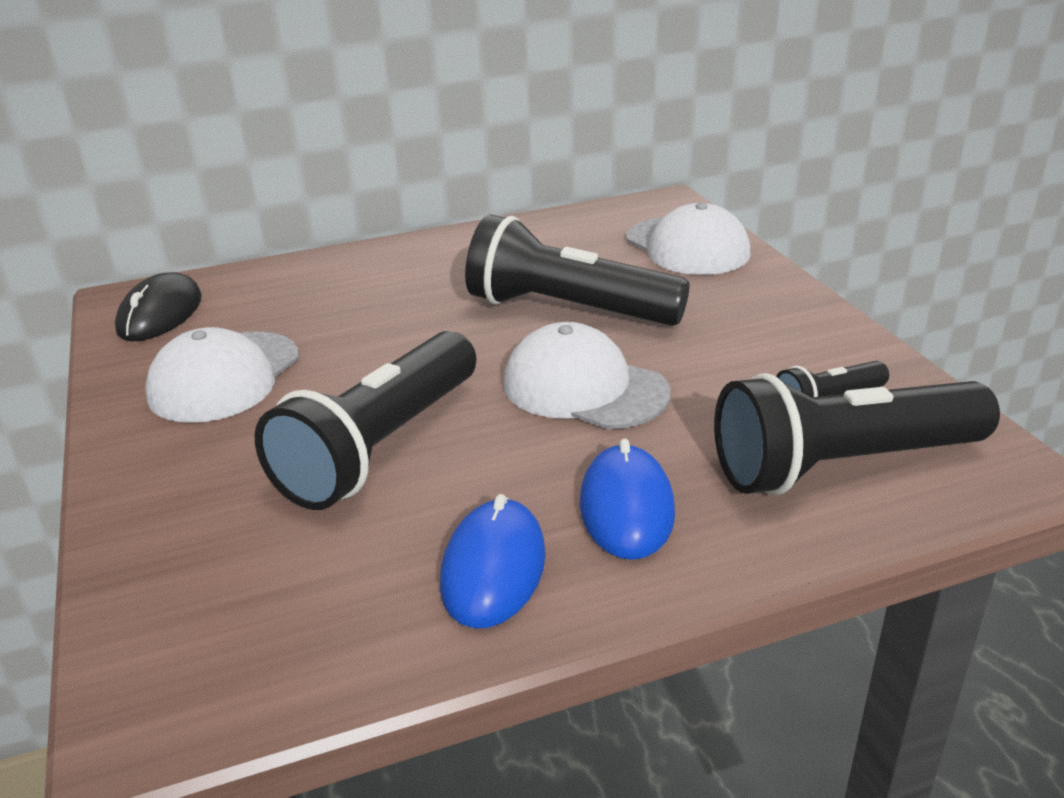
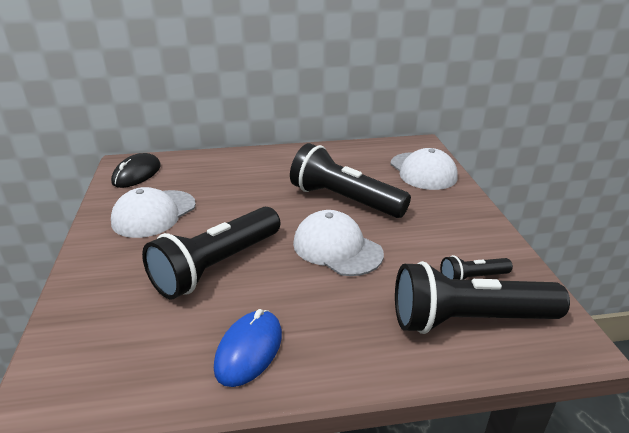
camera: 10 degrees right, 0 degrees up
blue mouse [580,438,675,560] -> none

